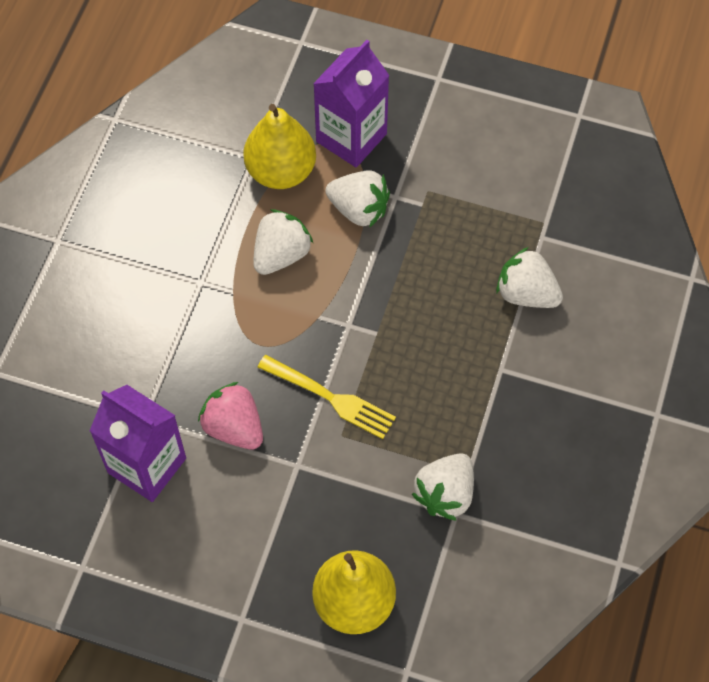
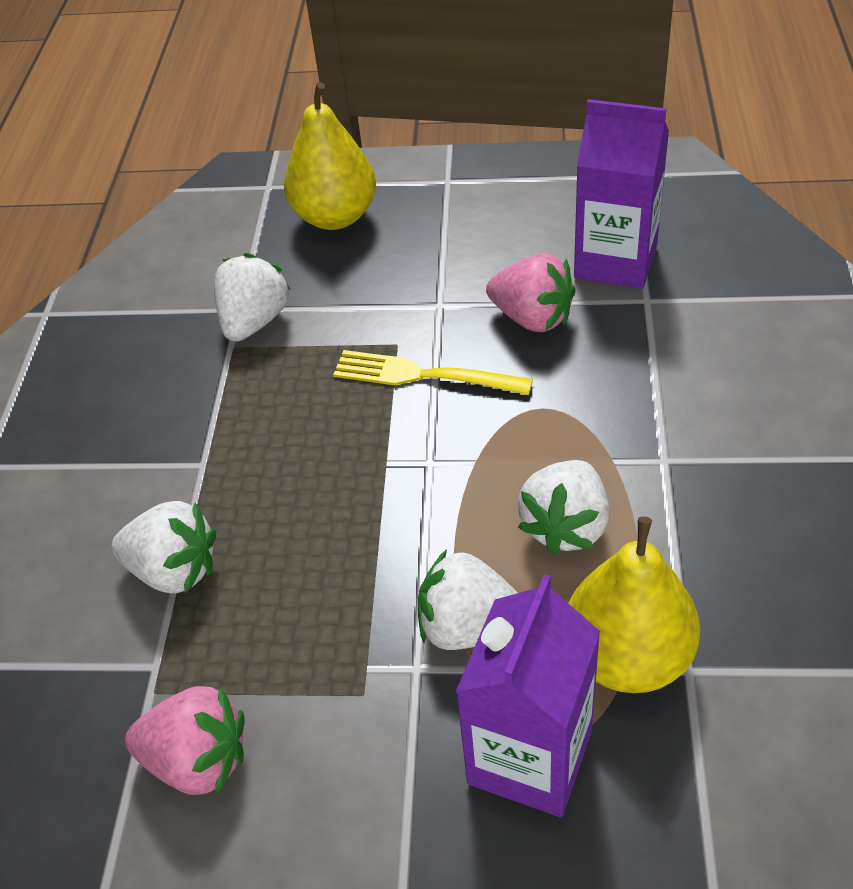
camera: 170 degrees right, 15 degrees down
none -> pink strawberry [125,686,245,795]

